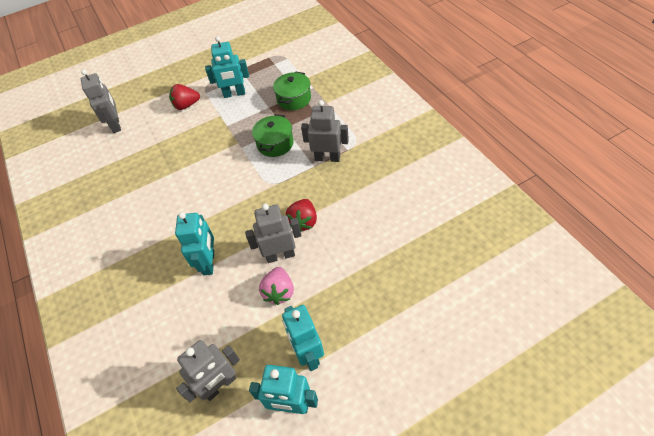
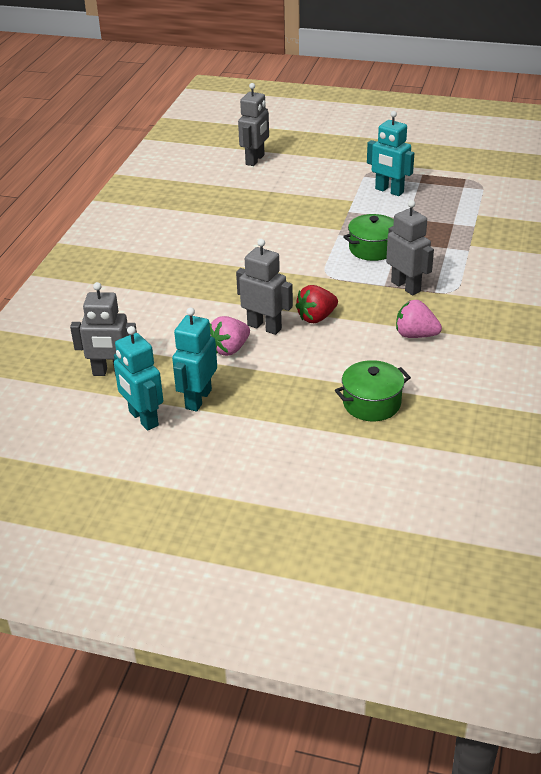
camera: 40 degrees right, 15 degrees down
red strawberry [169,84,200,110] -> none
turquoise robot [175,212,214,275] -> none
green pot [273,72,311,110] -> green pot moved to [335,360,411,421]
none -> pink strawberry [396,300,442,338]

